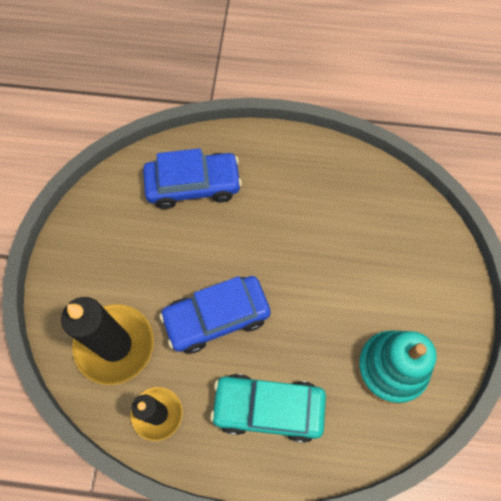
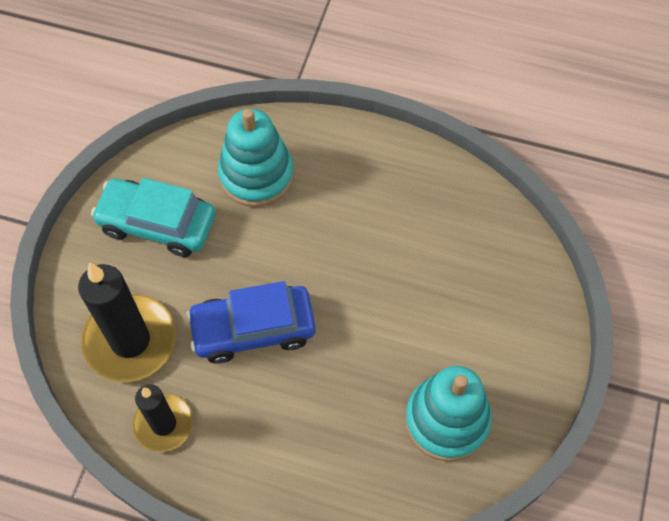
camera: 10 degrees right, 5 degrees down
blue car [143,148,242,209] -> turquoise stacking toy [218,109,294,207]
turquoise car [210,374,326,443] -> turquoise car moved to [91,178,215,257]

